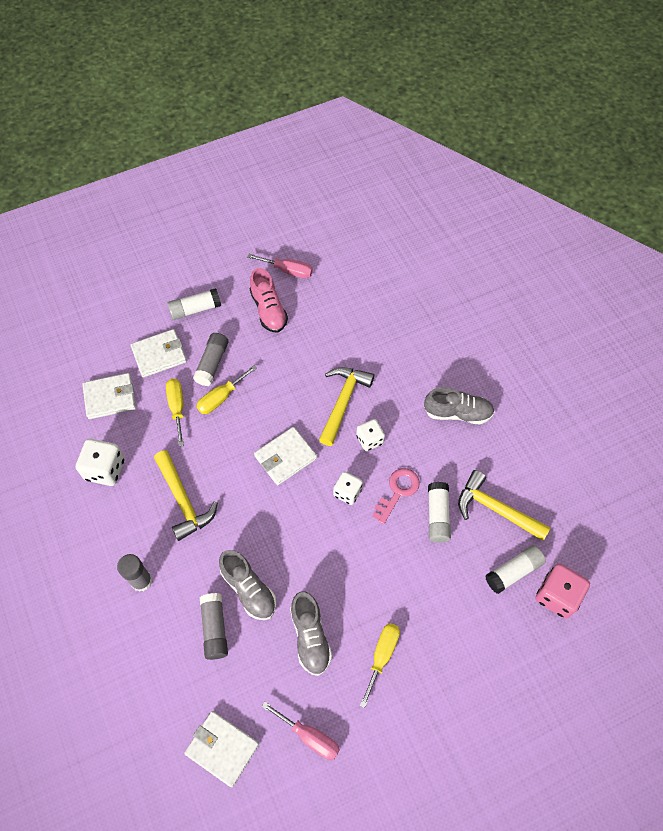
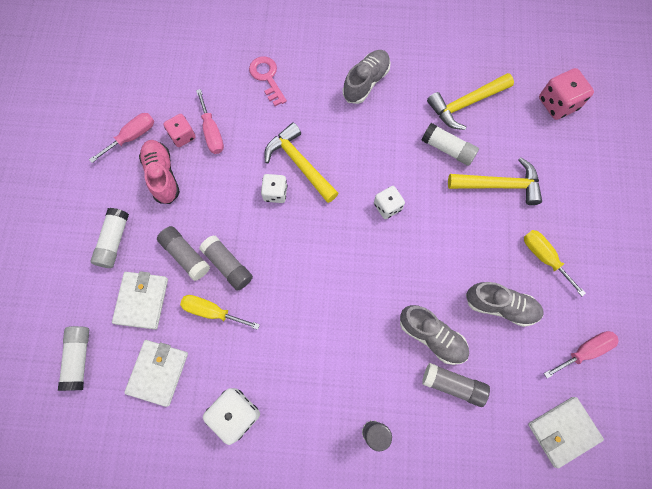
camera: 60 degrees left, 10 degrees up
yellow hammer [154,450,218,541] -> yellow hammer moved to [448,157,542,205]
yellow screwdriver [197,365,257,414] -> grey glue stick [199,235,253,291]
grey shoe [219,550,276,620] -> grey shoe turned 45 degrees clockwise [400,305,469,365]
pink shoe [250,268,288,333] -> pink shoe turned 120 degrees counterclockwise [139,140,180,204]
white wallet [254,427,317,485] -> none
white dice [356,419,385,451] -> white dice moved to [261,174,287,203]
pink key [372,468,420,524] -> pink key moved to [249,57,287,106]
white glue stick [485,545,546,594] -> white glue stick moved to [58,326,89,391]
none -> pink dice [164,114,196,147]
none -> pink screwdriver [196,89,224,154]

